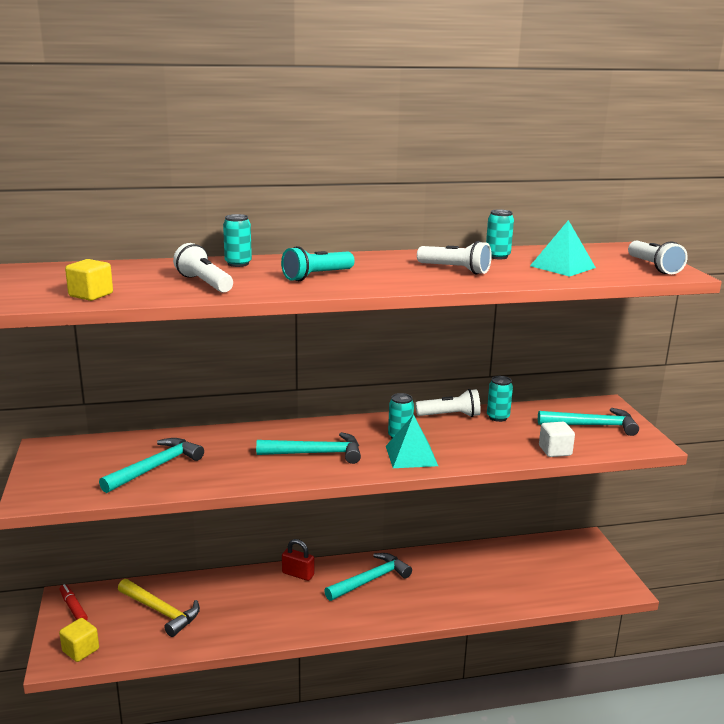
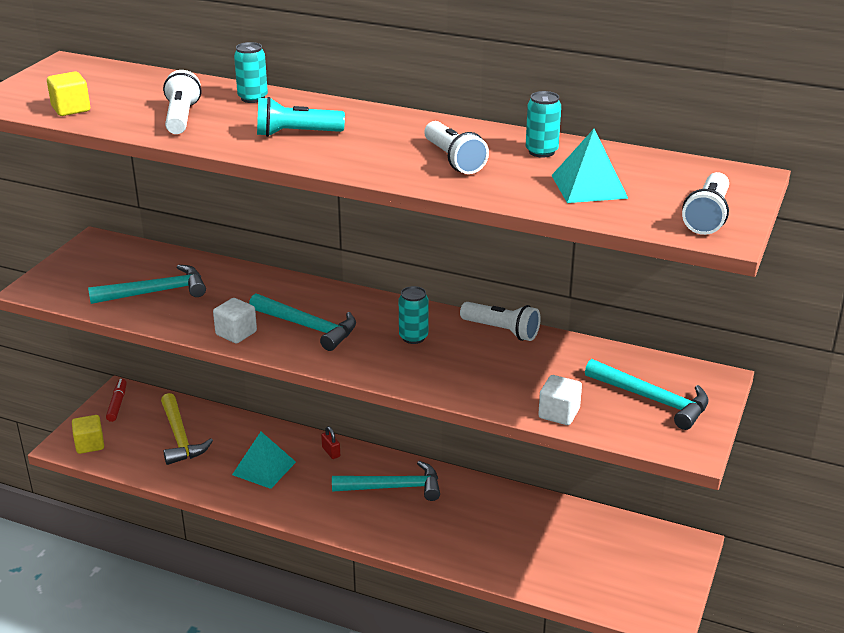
camera: 35 degrees right, 10 degrees up
red padlock [282,539,314,581] -> red padlock [321,426,340,459], size x0.66
turquoise pyramid [386,415,438,468] -> turquoise pyramid moved to [232,432,296,489]
turquoise can [487,376,513,422] -> none
none -> white cube [213,298,257,344]

